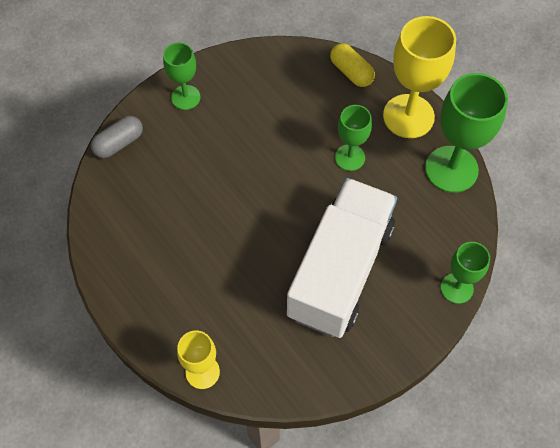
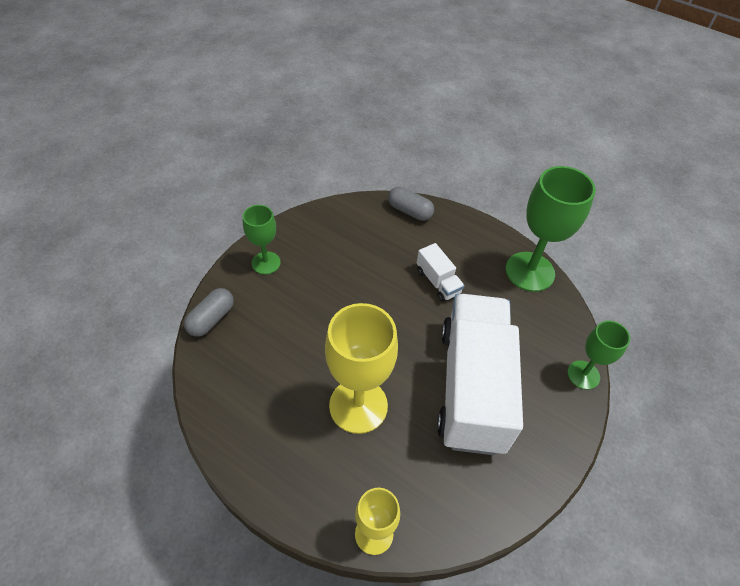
camera: 20 degrees left, 10 degrees down
yellow capsule [330,43,375,87] -> grey capsule [388,187,434,221]
green goblet [335,105,372,171] -> white truck [417,243,465,302]
yellow goblet [383,16,456,138] -> yellow goblet moved to [325,303,398,434]

